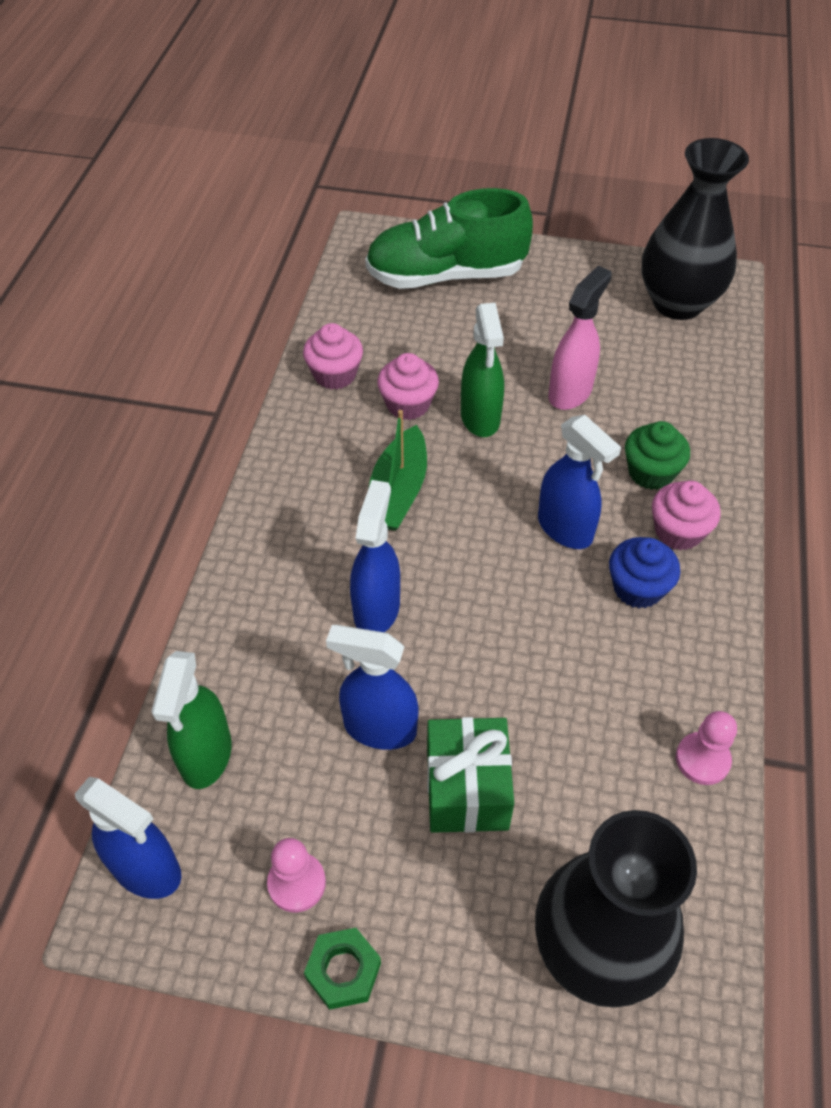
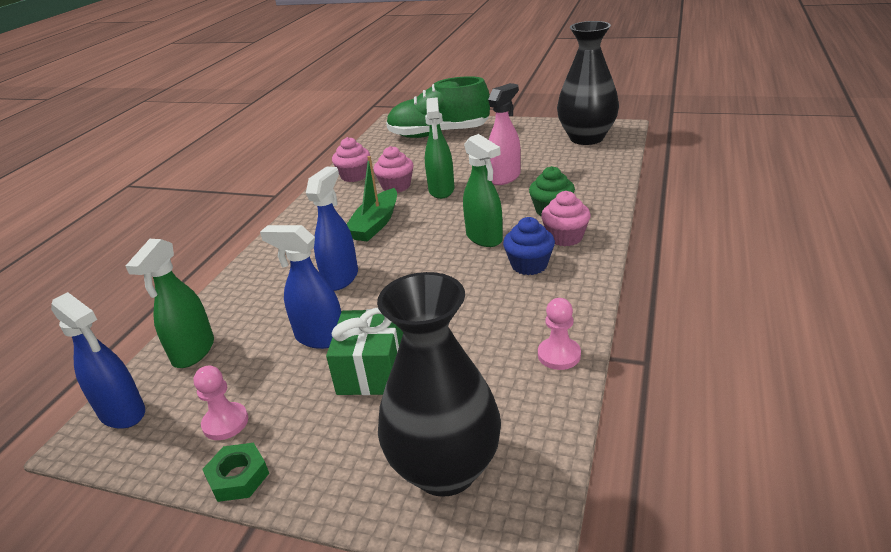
camera: 10 degrees right, 20 degrees down
blue spray bottle [538,415,621,549] -> green spray bottle [463,134,503,247]

